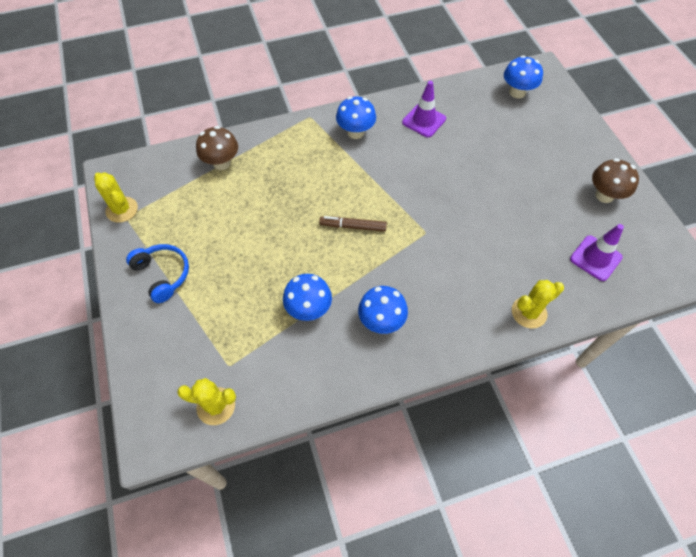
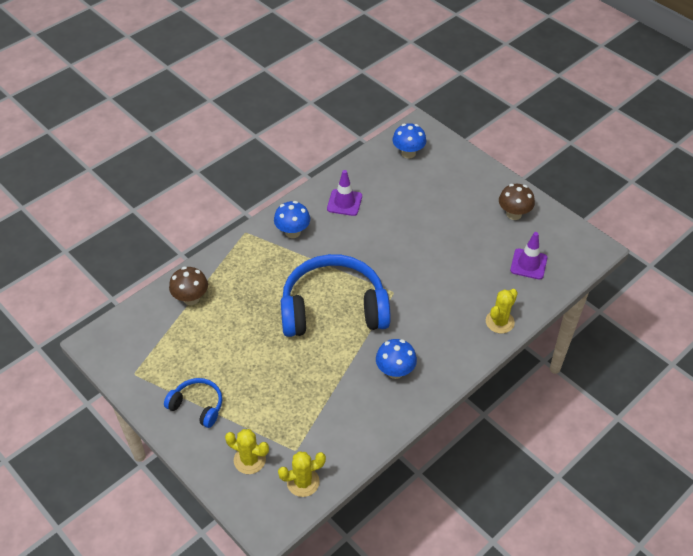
camera: 25 degrees left, 10 degrees down
yellow cactus [94,172,138,223] -> yellow cactus moved to [225,429,269,474]
blue mushroom [283,274,332,321] -> none
brown marker [319,216,387,232] -> blue headphones [281,254,391,337]

